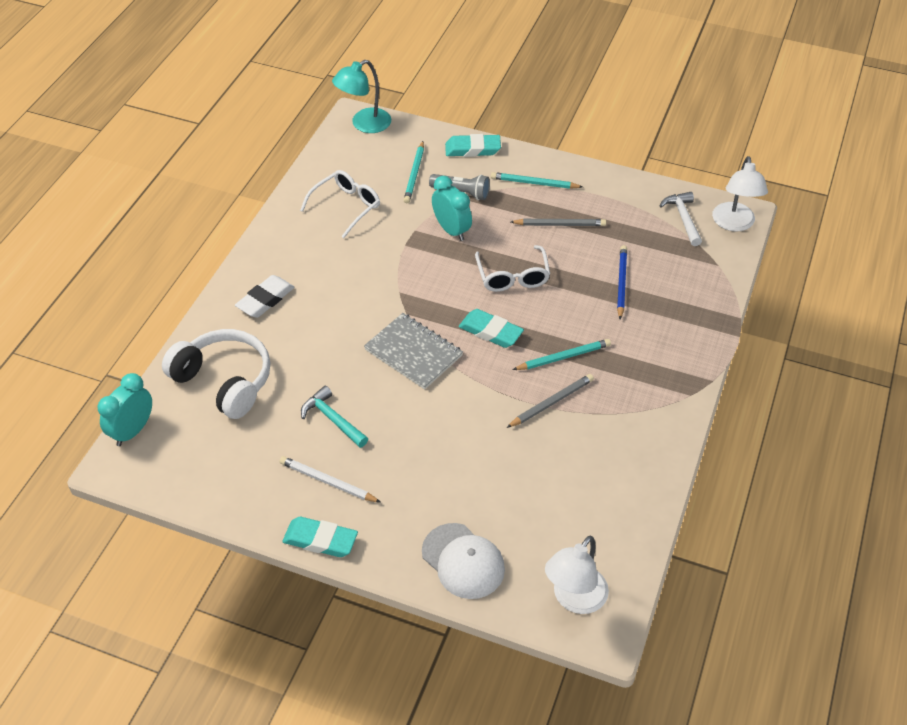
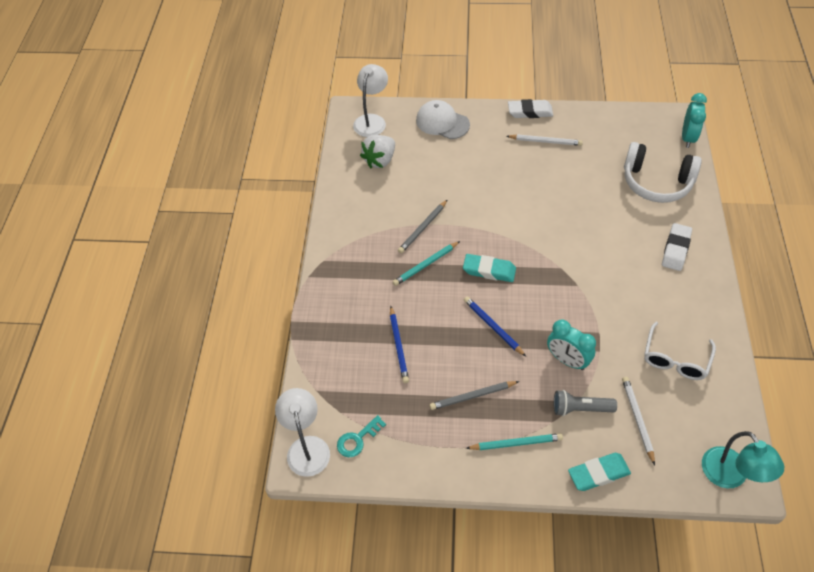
camera: 165 degrees right, 5 degrees up
turquoise eraser [282,517,358,557] -> white eraser [508,99,553,118]
turquoise hammer [301,386,368,448] -> none
turquoise lamp [332,60,391,133] -> turquoise lamp turned 120 degrees clockwise [702,431,784,488]
grey notebook [364,313,463,389] -> none
turquoise pencil [404,141,424,203] -> white pencil [622,377,655,465]
white glasses [475,245,550,292] -> blue pencil [464,296,526,357]
white hammer [660,192,702,246] -> turquoise key [337,415,386,457]
none -> white strawberry [360,135,395,168]

